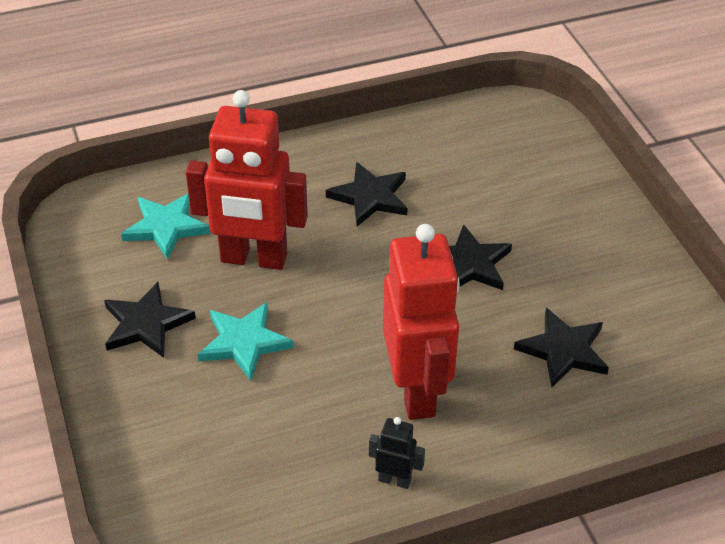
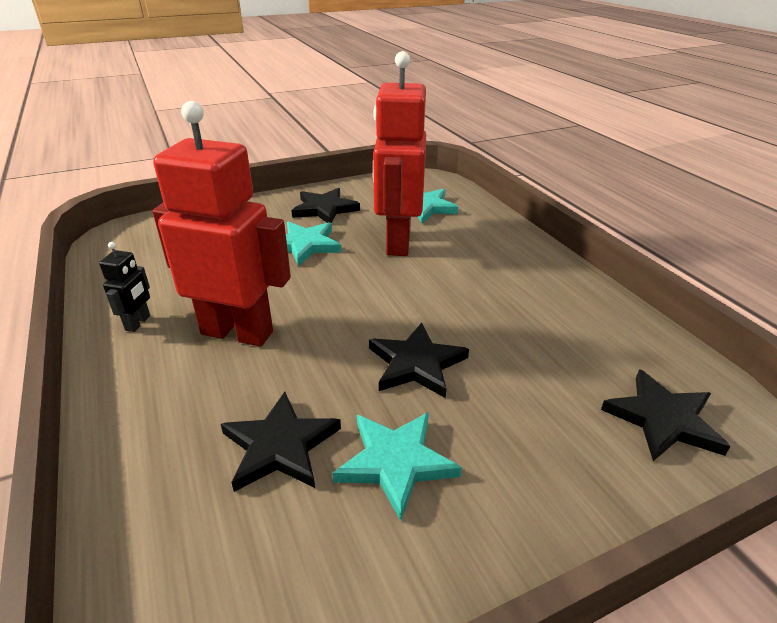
camera: 85 degrees right, 10 degrees down
black star [326,162,408,226] -> black star moved to [601,369,731,461]
red robot [383,224,460,420] -> red robot turned 150 degrees counterclockwise [153,101,291,346]
none -> turquoise star [332,412,462,521]

